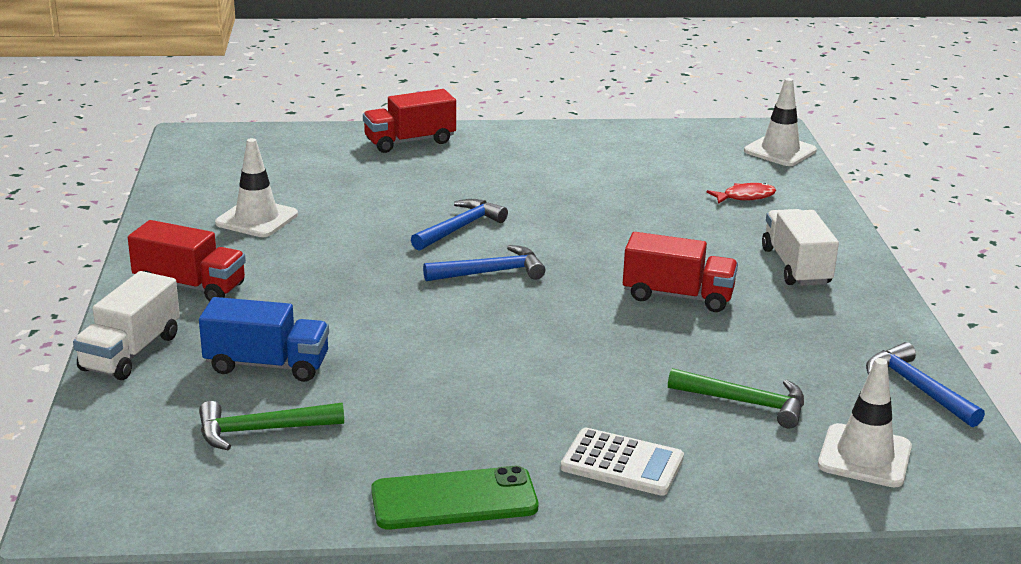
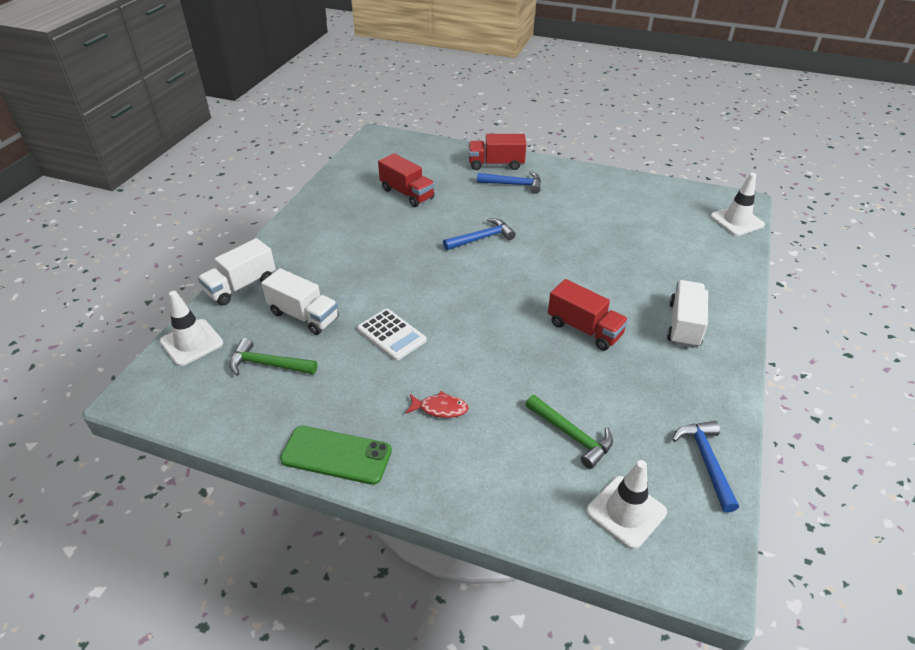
camera: 25 degrees right, 15 degrees up
red truck [128,220,246,301] -> red truck moved to [378,153,435,207]
blue truck [199,297,329,382] -> white truck [261,268,339,335]
white traffic cone [215,138,298,237] -> white traffic cone moved to [160,291,223,366]
blue hammer [423,245,545,281] -> blue hammer moved to [477,171,541,194]
white calculator [561,428,684,496] -> white calculator moved to [357,309,427,361]
red fish [707,183,776,204] -> red fish moved to [406,391,469,418]

